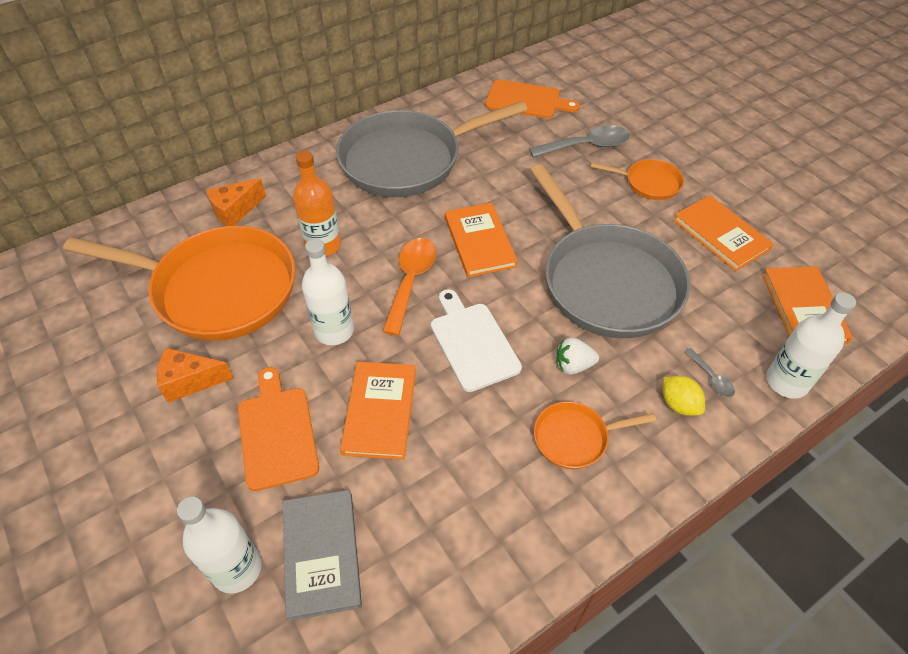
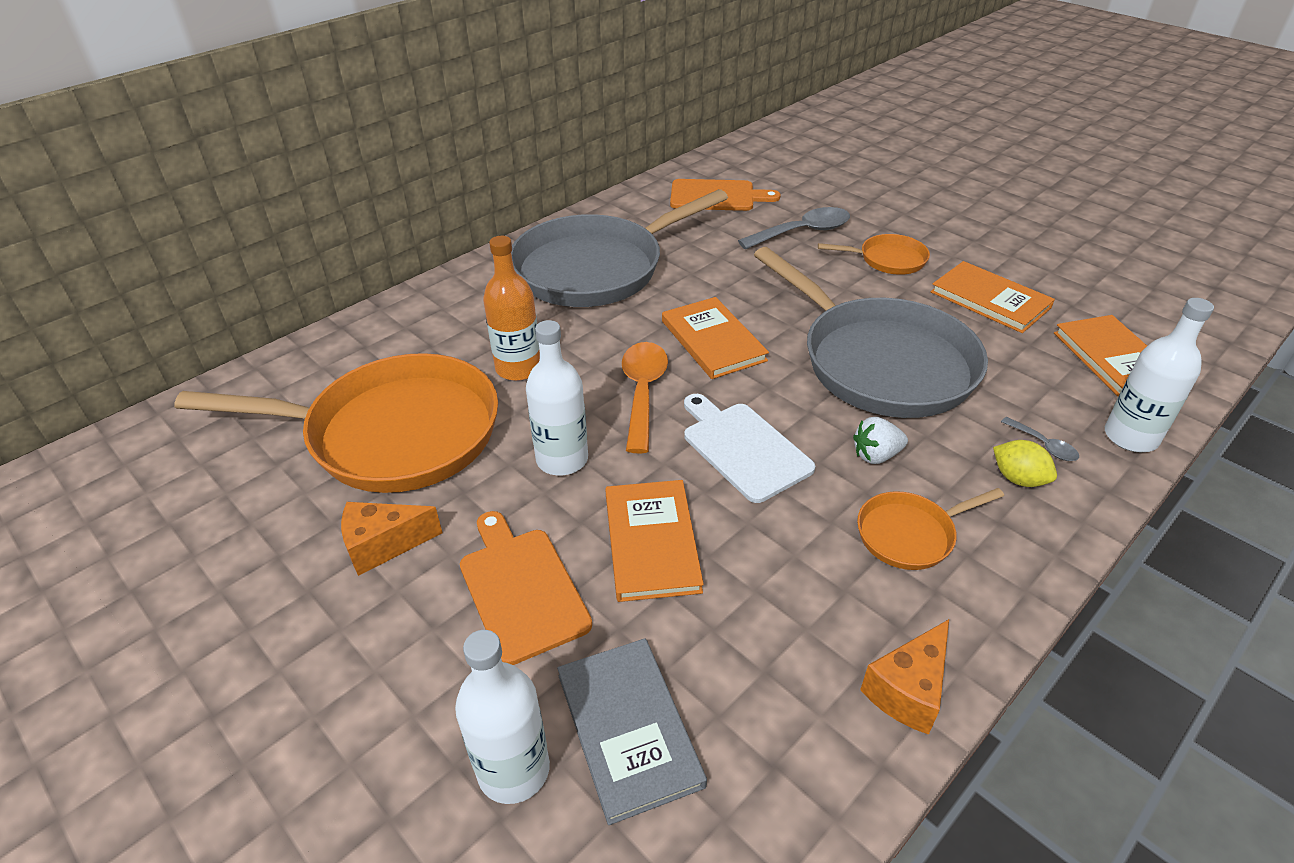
camera: 10 degrees left, 10 degrees down
orange cheese [206,178,266,226] -> orange cheese moved to [860,619,949,735]

